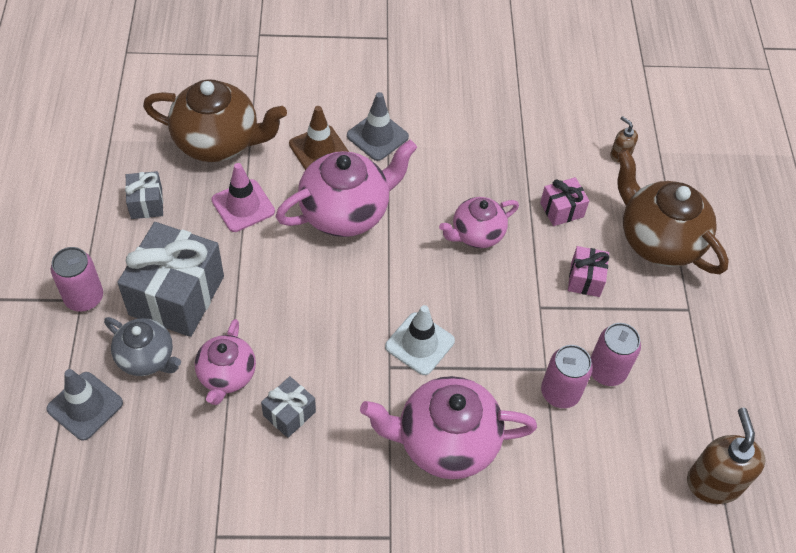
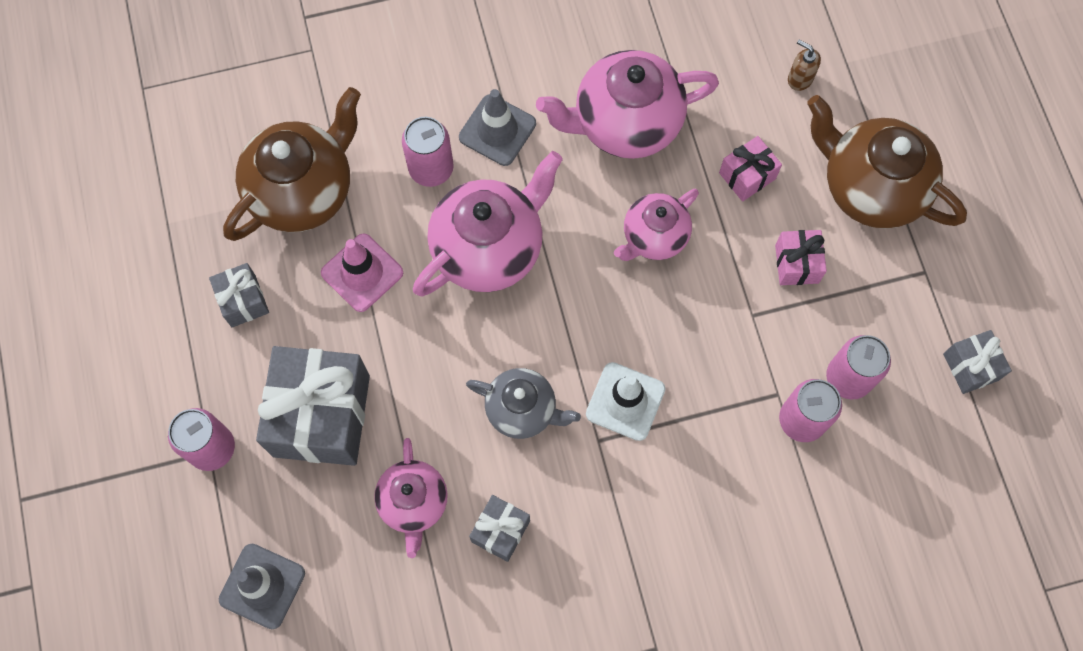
camera: 10 degrees left, 15 degrees up
grey teapot [104,317,181,376] -> grey teapot moved to [466,368,581,439]
brown teapot [143,79,287,162] -> brown teapot turned 45 degrees counterclockwise [223,87,361,241]
brown traffic cone [289,106,349,170] -> pink can [402,117,454,187]
pink teapot [360,376,537,479] -> pink teapot moved to [536,50,719,159]
brown soap dispenser [687,408,765,504] -> none
none -> grey gift [943,330,1012,394]

